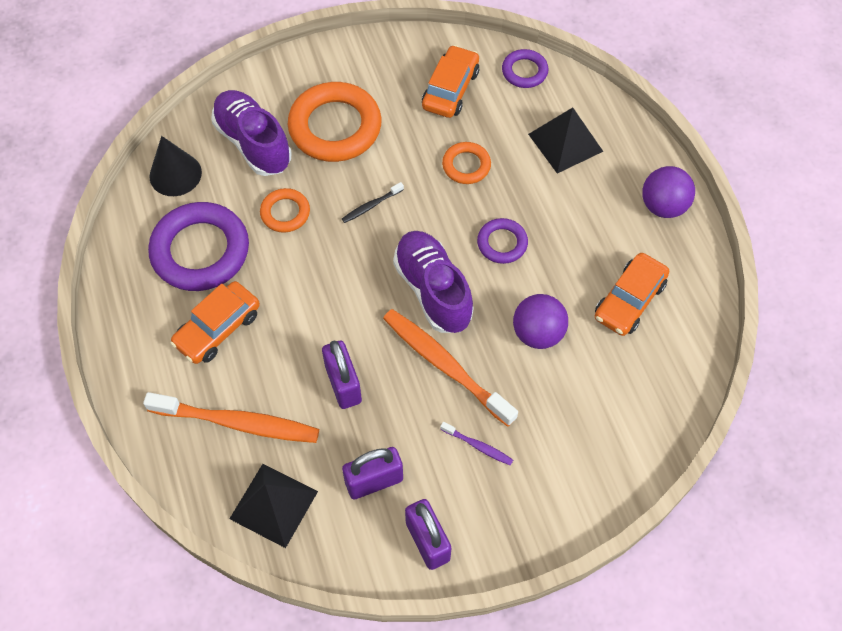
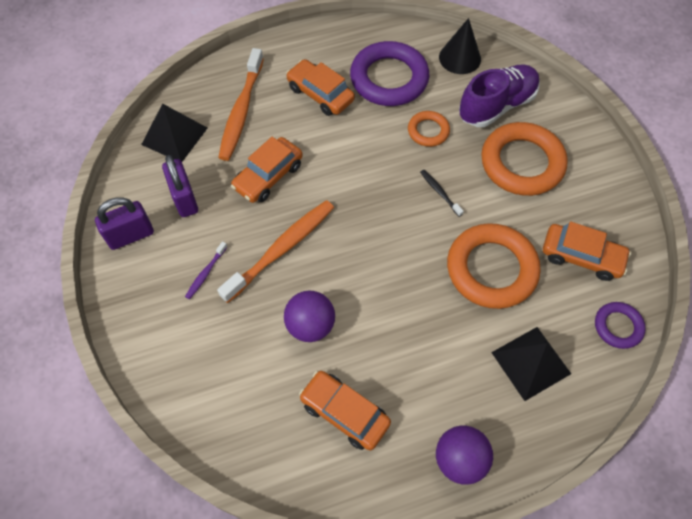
camera: 90 degrees right, 0 degrees up
purple padlock [322,340,362,409] -> orange car [231,137,303,203]
purple shoe [393,231,474,333] -> none
orange ring [442,142,491,184] -> orange ring [447,223,541,309], size x1.95
purple ring [477,218,528,264] -> none

